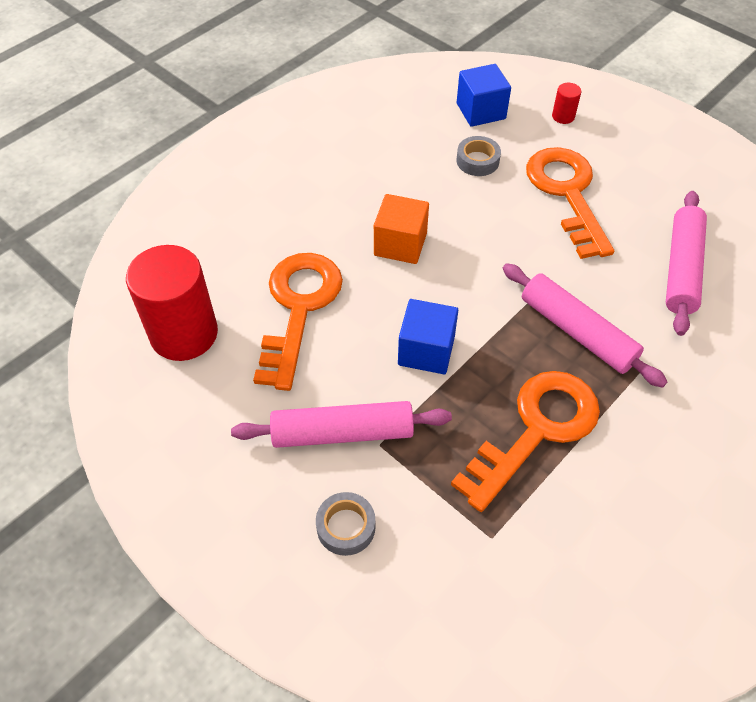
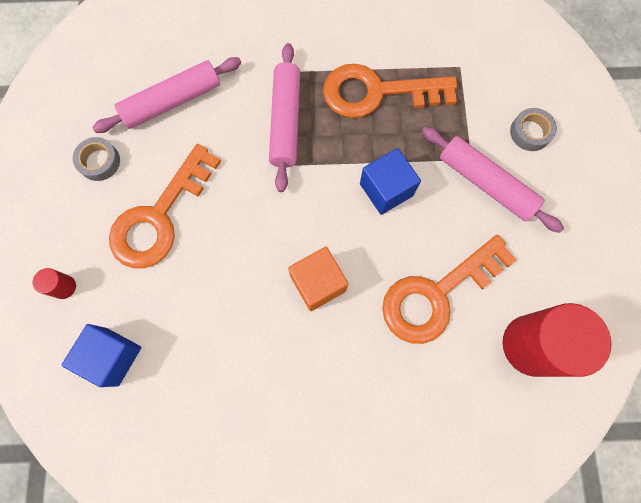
camera: 135 degrees left, 20 degrees up
grey tape [457,136,501,176] -> grey tape moved to [73,137,120,181]

